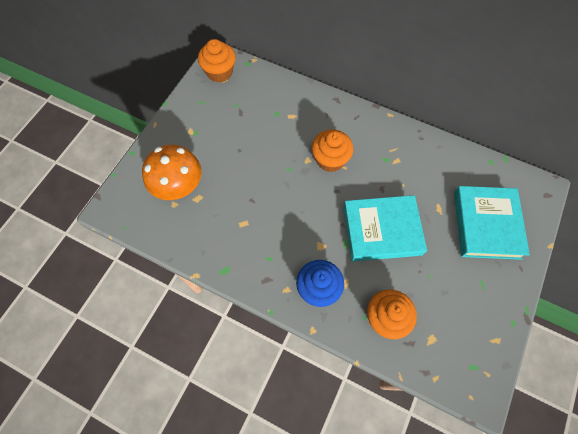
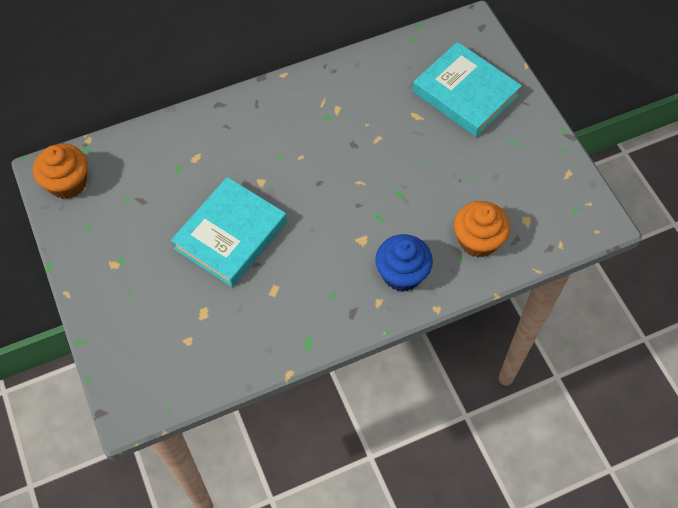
camera: 50 degrees left, 5 degrees down
orange mushroom [142,145,202,200] -> none
orange cupcake [312,130,353,172] -> none
turquoise book [343,195,427,262] -> turquoise book moved to [171,177,287,287]

